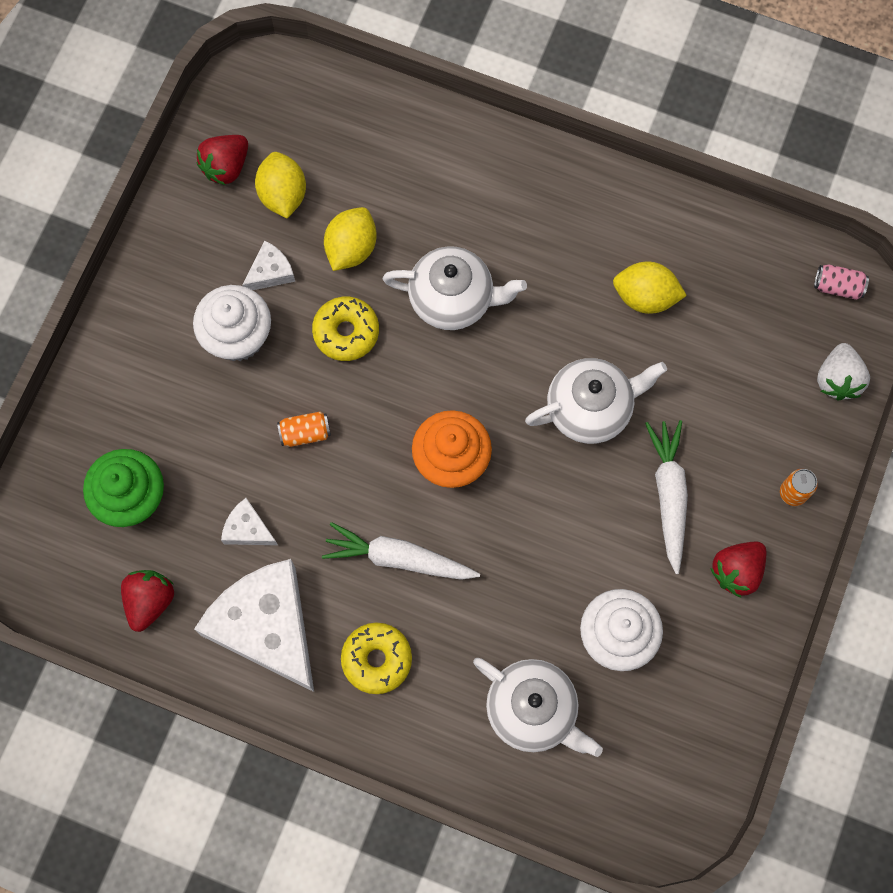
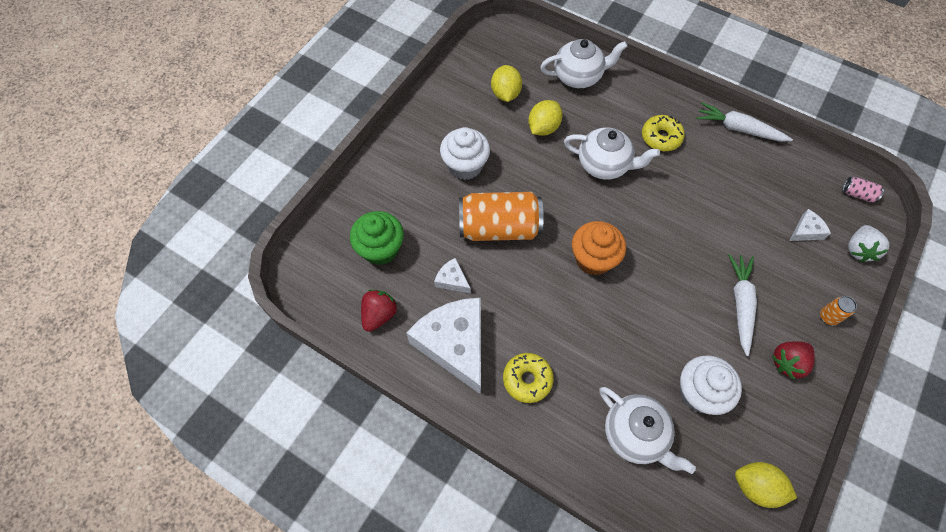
camera: 10 degrees right, 10 degrees down
red strawberry [197,135,248,185] -> none
white cheese [242,240,295,290] -> white cheese moved to [790,209,831,241]
orange can [277,411,331,447] -> orange can [459,192,543,241], size x2.44
yellow donut [312,297,379,361] -> yellow donut moved to [642,115,685,151]
white carrot [322,522,480,580] -> white carrot moved to [696,102,793,142]
white teapot [525,358,667,444] -> white teapot moved to [540,39,628,88]
yellow lemon [613,262,687,314] -> yellow lemon moved to [735,462,797,508]

